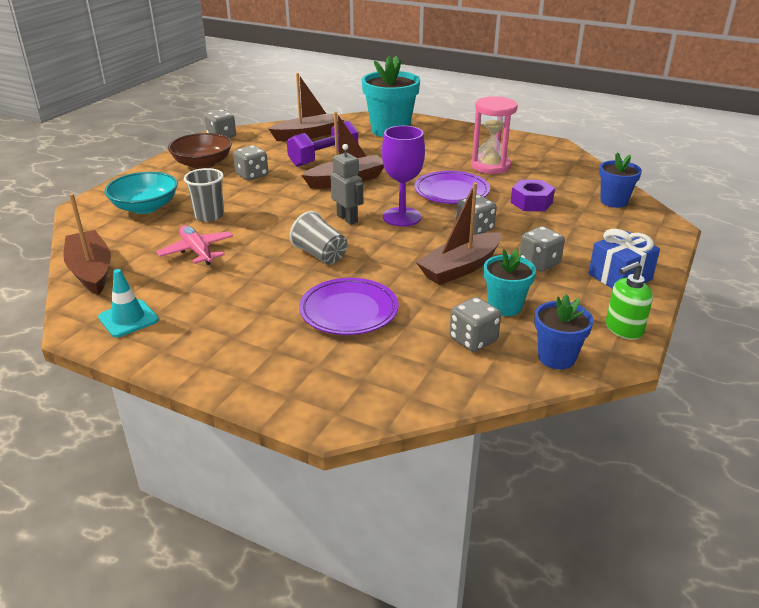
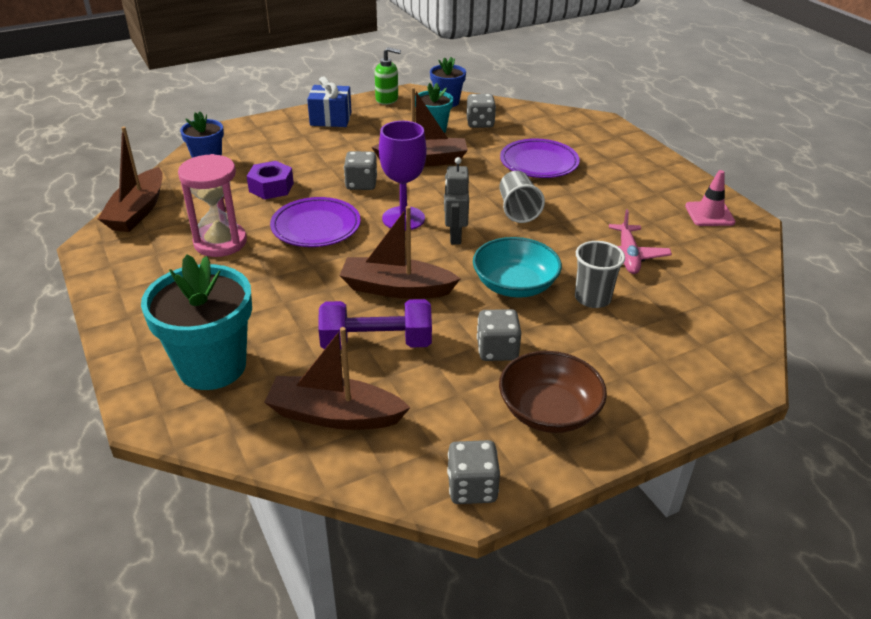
camera: 145 degrees left, 5 degrees up
brown boat [63,193,111,295] -> brown boat moved to [98,126,163,232]
turquoise traffic cone [98,269,159,337] -> pink traffic cone [685,170,736,226]
turquoise bowl [105,172,178,214] -> turquoise bowl moved to [473,237,562,298]
grey dice [519,226,565,272] -> none

